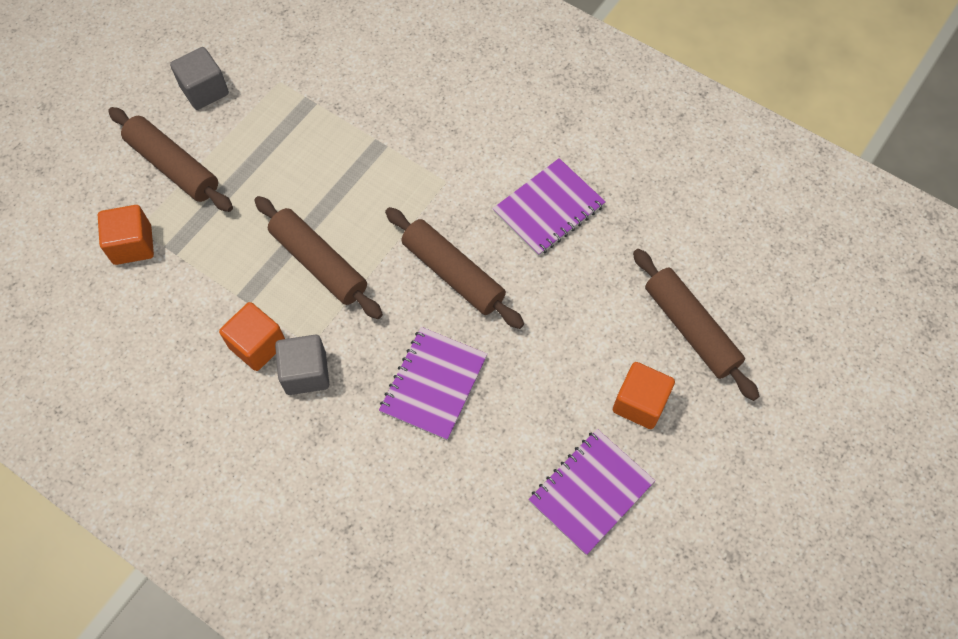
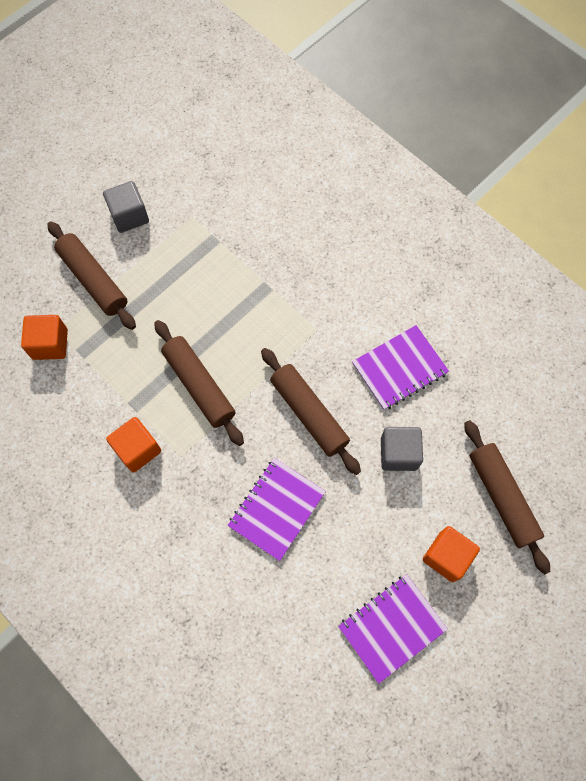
camera: 10 degrees right, 5 degrees up
grey cube [275,335,329,395] -> grey cube moved to [381,427,423,471]

